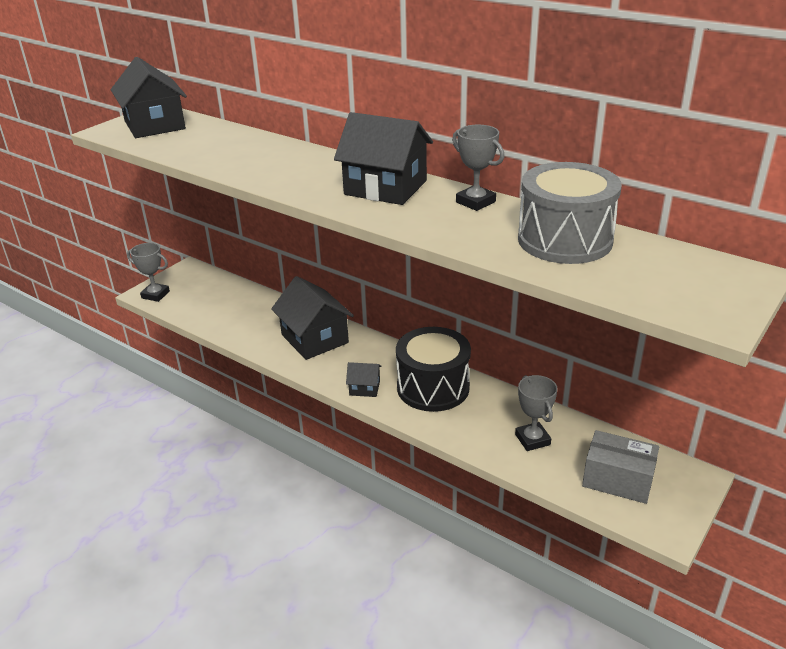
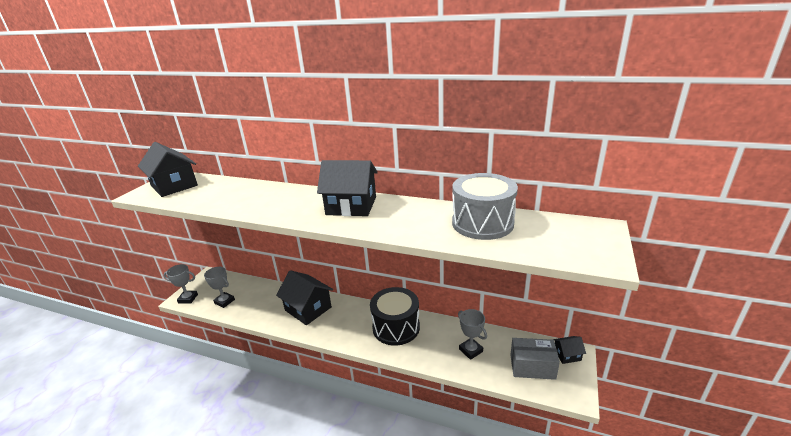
camera: 15 degrees left, 5 degrees down
black house [346,362,382,397] -> black house moved to [553,336,586,364]
grey trophy [452,125,504,211] -> grey trophy moved to [204,267,235,308]

